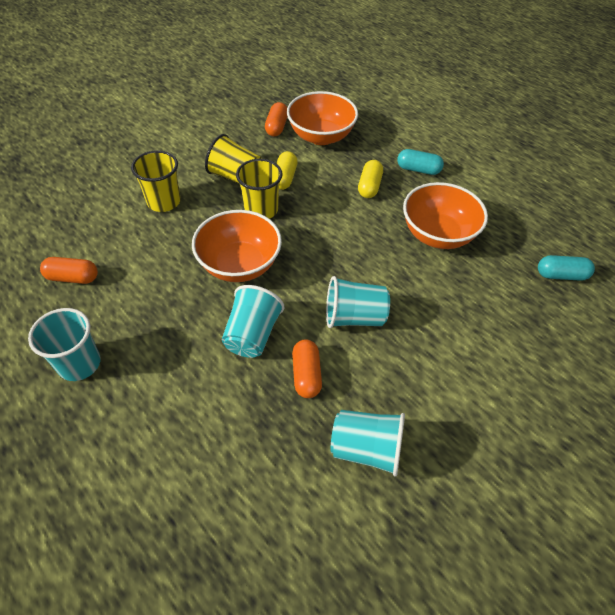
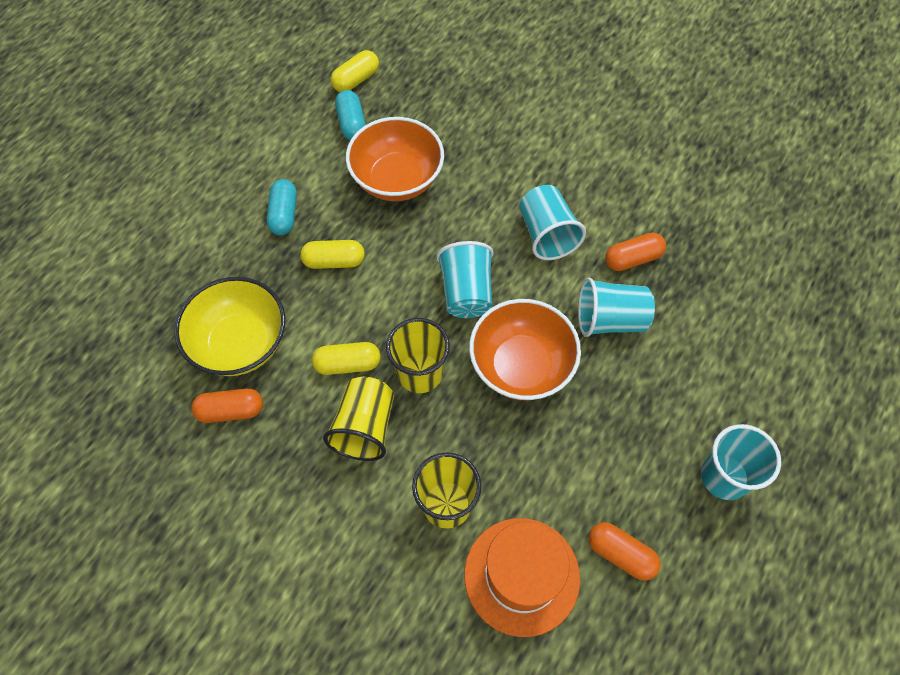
camera: 105 degrees left, 10 degrees up
orange capsule [40,257,98,284] -> orange capsule turned 45 degrees counterclockwise [589,522,661,581]
orange bowl [287,91,358,145] -> yellow bowl [174,277,285,376]
turquoise cup [330,410,405,477] -> turquoise cup moved to [436,241,494,318]
turquoise capsule [538,255,595,281] -> turquoise capsule moved to [335,90,366,140]
none -> yellow capsule [331,50,379,92]
none -> orange hat [464,518,580,637]

